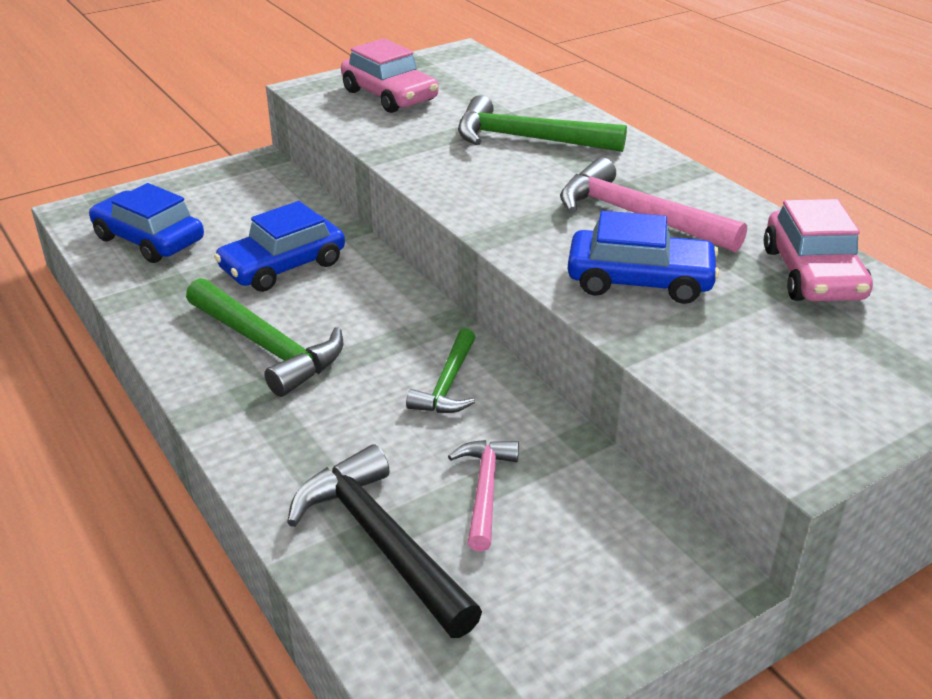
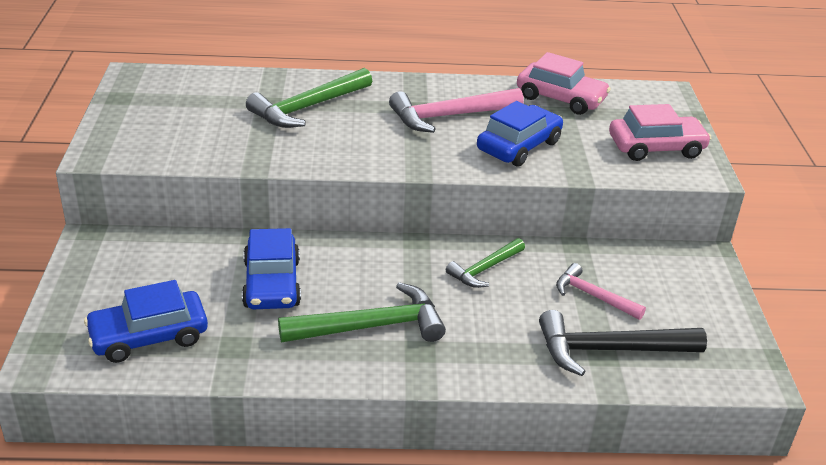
camera: 60 degrees left, 0 degrees up
pink car [341,38,439,113] -> pink car moved to [609,104,711,161]
green hammer [406,328,476,413] -> green hammer turned 90 degrees clockwise [446,238,525,288]

